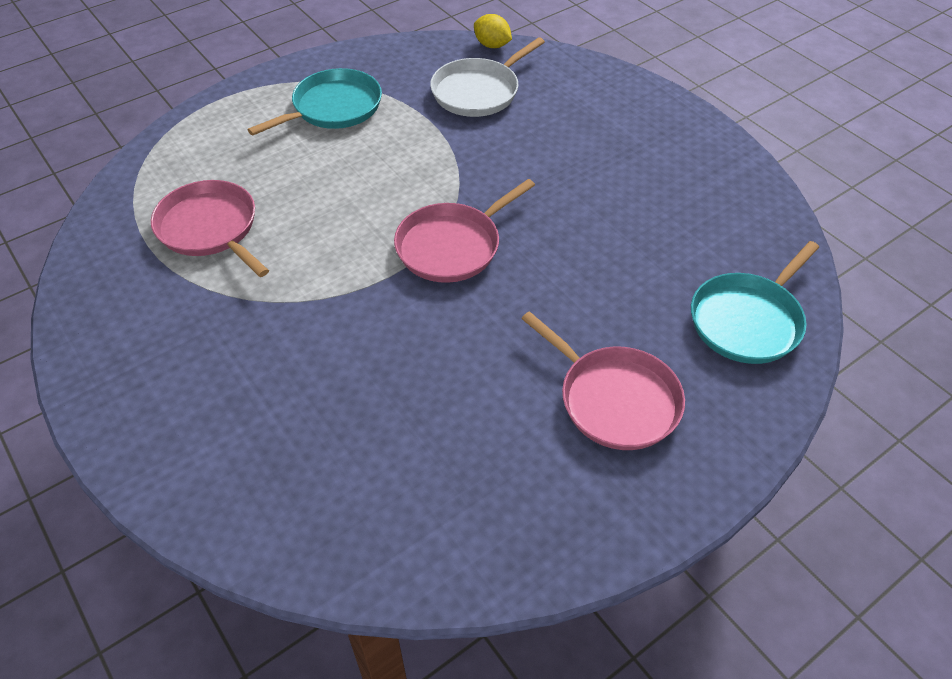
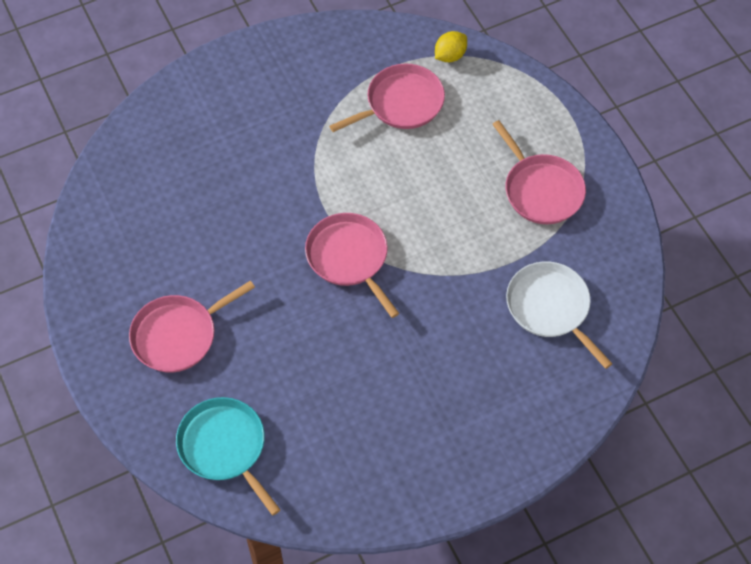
camera: 100 degrees right, 10 degrees up
turquoise pan [248,68,382,136] -> pink pan [492,120,586,224]
yellow lemon [474,14,512,48] -> yellow lemon moved to [435,31,467,62]

